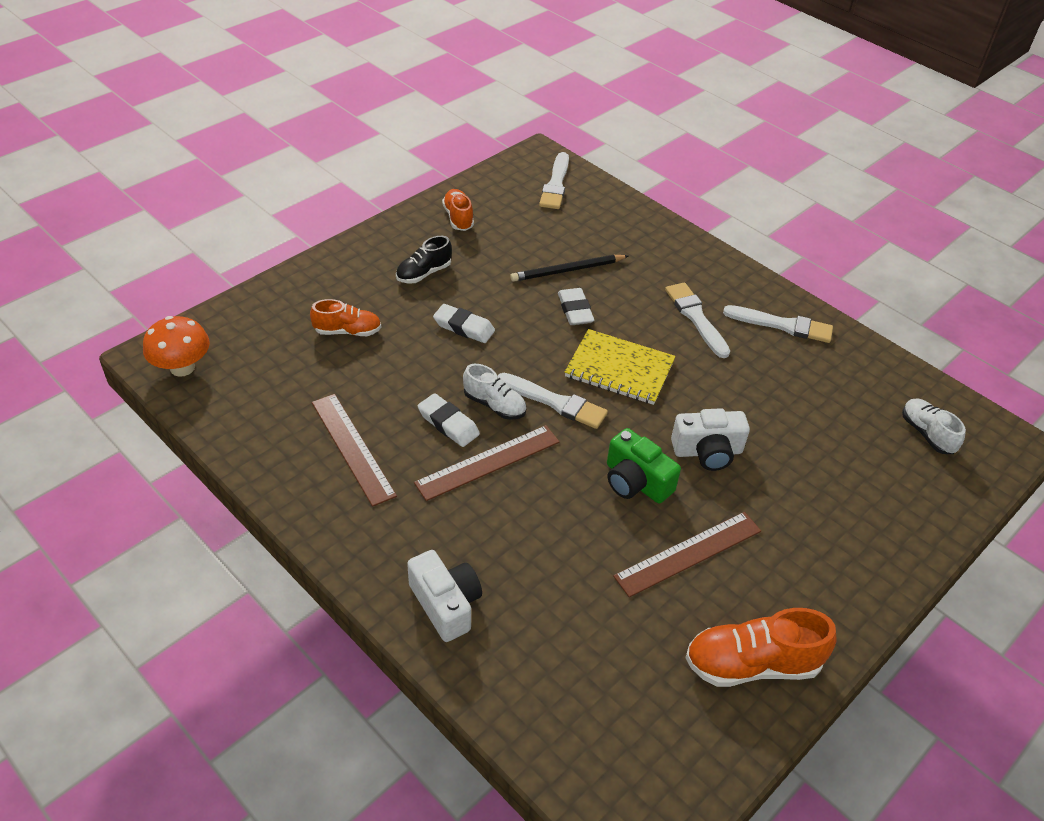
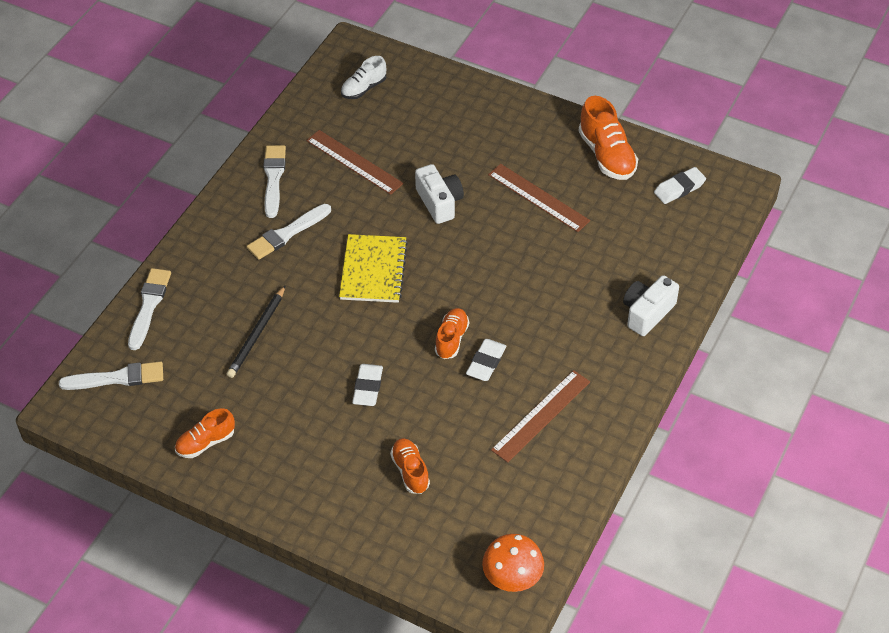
camera: 105 degrees left, 5 degrees up
black shoe [396,236,452,283] -> none
brown ruler [414,425,560,501] -> brown ruler moved to [306,130,404,195]
white shoe [463,364,526,420] -> orange shoe [435,308,469,359]
white brush [498,373,608,429] -> white brush moved to [128,268,171,350]
black pencil [510,255,628,282] -> black pencil turned 60 degrees clockwise [227,285,286,378]
white eraser [558,288,594,325] -> white eraser moved to [654,167,706,204]
green camera [607,428,681,504] -> none

